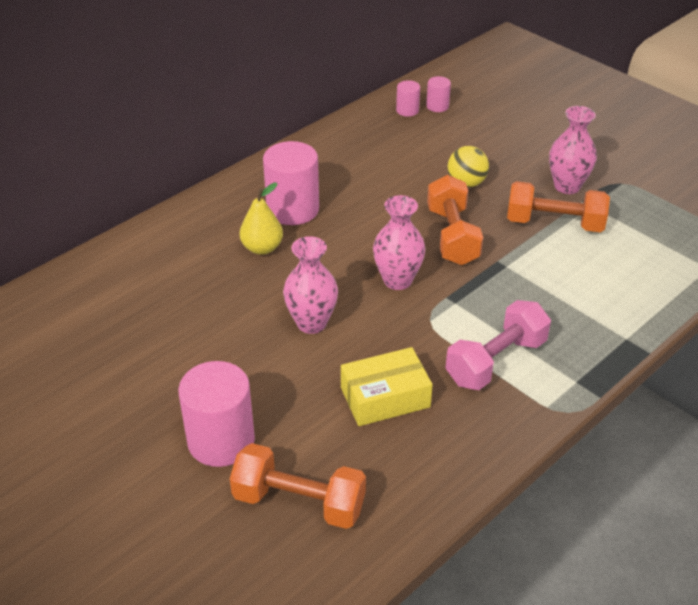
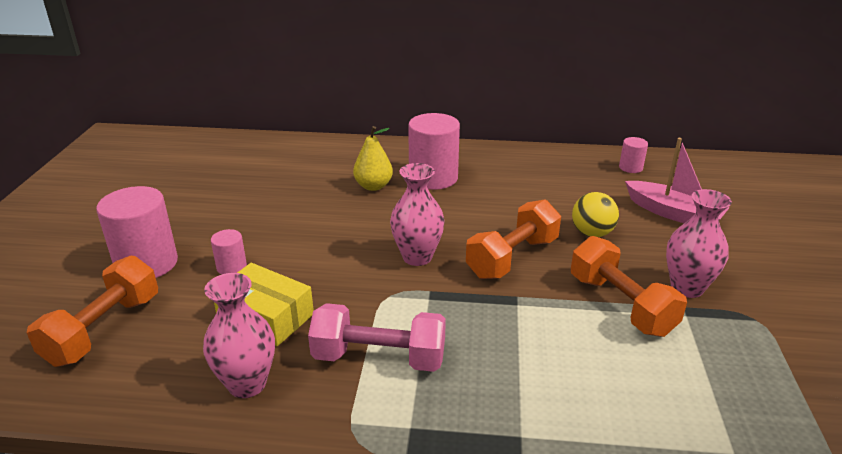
camera: 50 degrees right, 10 degrees down
orange dumbbell [230,443,366,529] -> orange dumbbell turned 45 degrees clockwise [27,255,158,367]
pink vase [283,236,338,334] -> pink vase moved to [203,273,275,398]
pink cylinder [426,76,451,112] -> pink cylinder moved to [211,229,247,275]
none -> pink boat [625,138,729,223]

